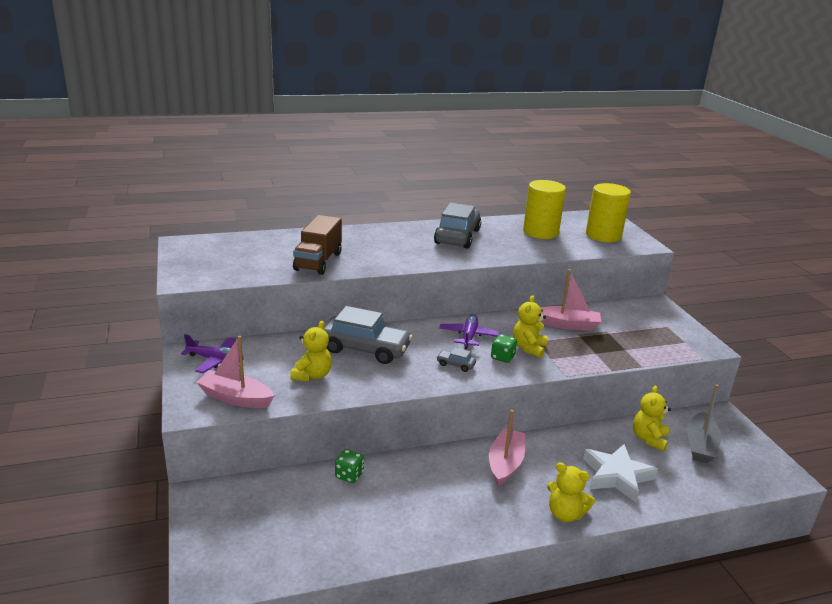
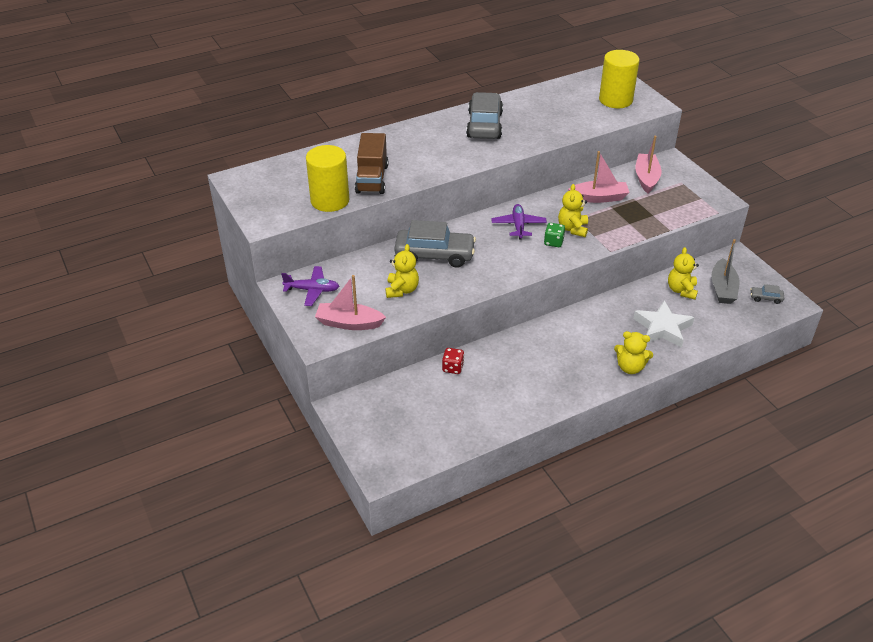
camera: 10 degrees left, 15 degrees up
green dice [335,449,364,483] -> red dice [442,348,464,374]
grey car [436,347,476,372] -> grey car moved to [750,284,784,304]
pink boat [489,410,525,487] -> pink boat moved to [635,136,662,193]
yellow cylinder [523,180,566,239] -> yellow cylinder moved to [306,145,349,212]

